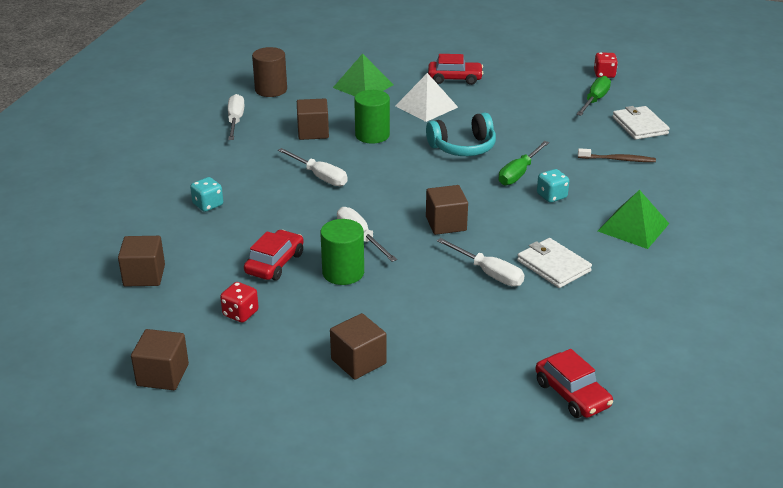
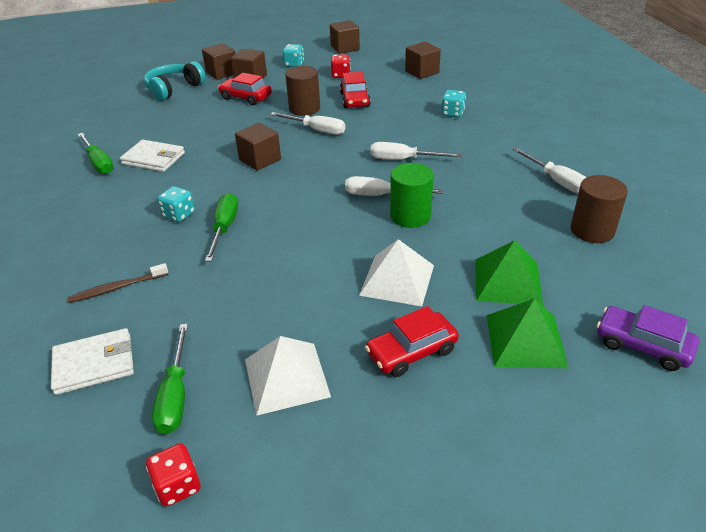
camera: 150 degrees right, 5 degrees up
brown cube [297,99,329,140] -> brown cube moved to [202,43,235,80]
green cylinder [320,219,364,285] -> brown cylinder [285,66,320,116]
turquoise headphones [426,112,496,156] -> turquoise headphones moved to [144,61,206,101]
white screwdriver [437,238,524,286] -> white screwdriver moved to [345,176,443,196]
red car [535,349,613,418] -> red car moved to [218,73,272,105]
green pyramid [598,190,669,249] -> green pyramid moved to [487,298,568,368]
white wallet [612,106,670,140] -> white wallet turned 60 degrees counterclockwise [51,328,134,395]
none -> green screwdriver [78,133,114,174]
none -> white pyramid [245,336,331,416]
none -> turquoise dice [283,44,304,67]
none -> purple car [597,305,699,371]

